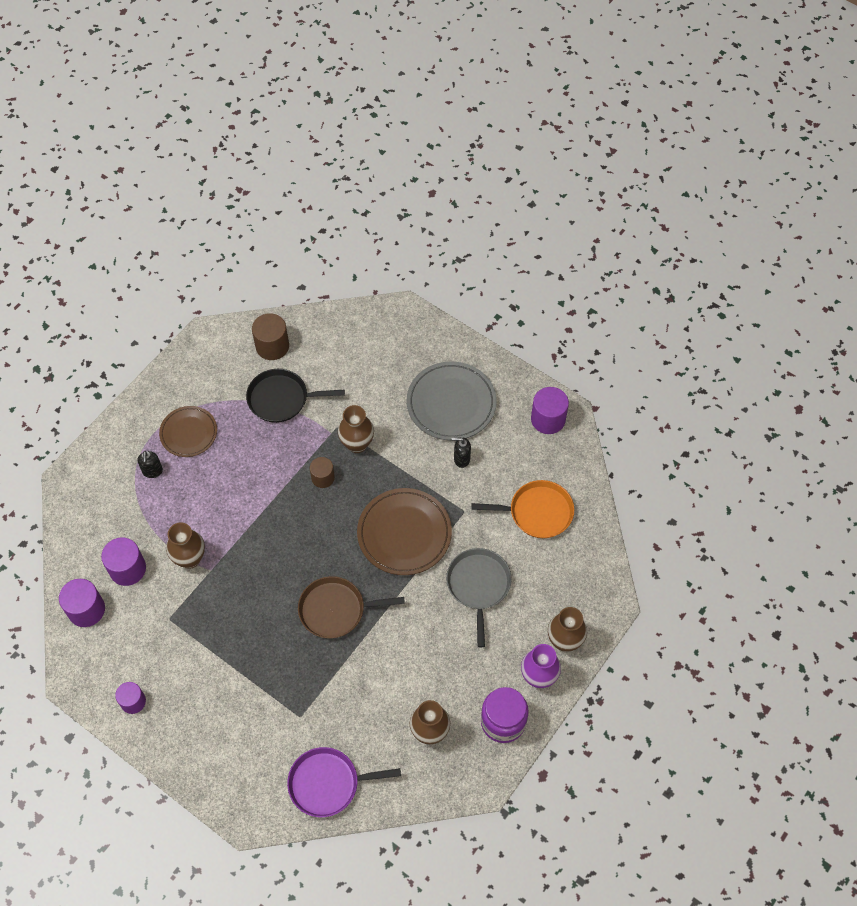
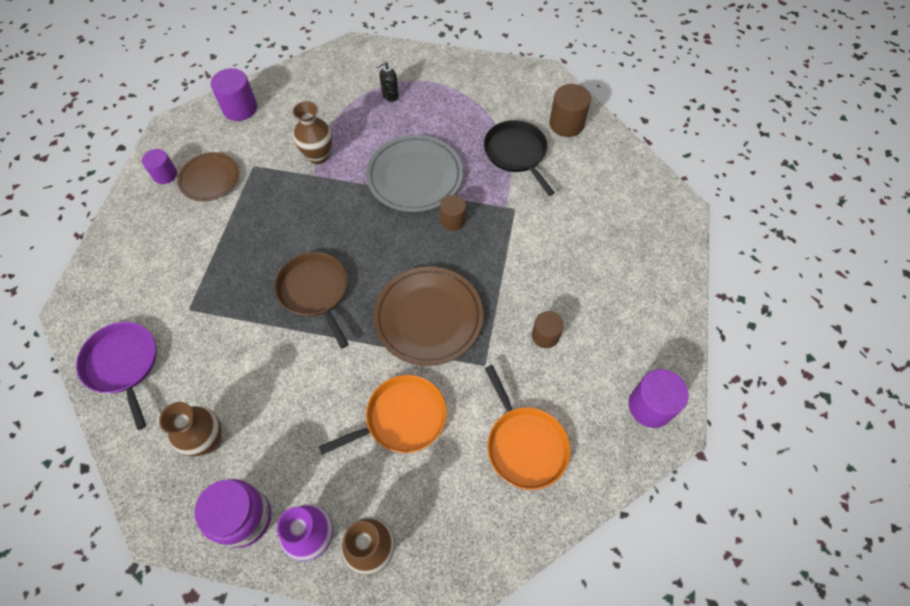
camera: 65 degrees right, 0 degrees up
purple cylinder [101,538,146,586] -> none
brown plate [159,406,217,457] -> brown plate moved to [177,152,240,201]
brown vase [338,405,374,453] -> none
grey plate [407,362,497,440] -> grey plate moved to [366,135,463,212]
grey pan [446,548,512,647] -> orange pan [319,375,447,455]
black soap dispenser [451,437,471,468] -> brown cylinder [532,311,564,348]

